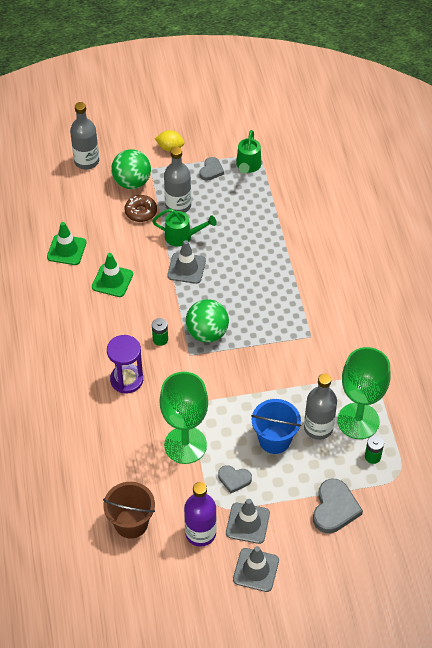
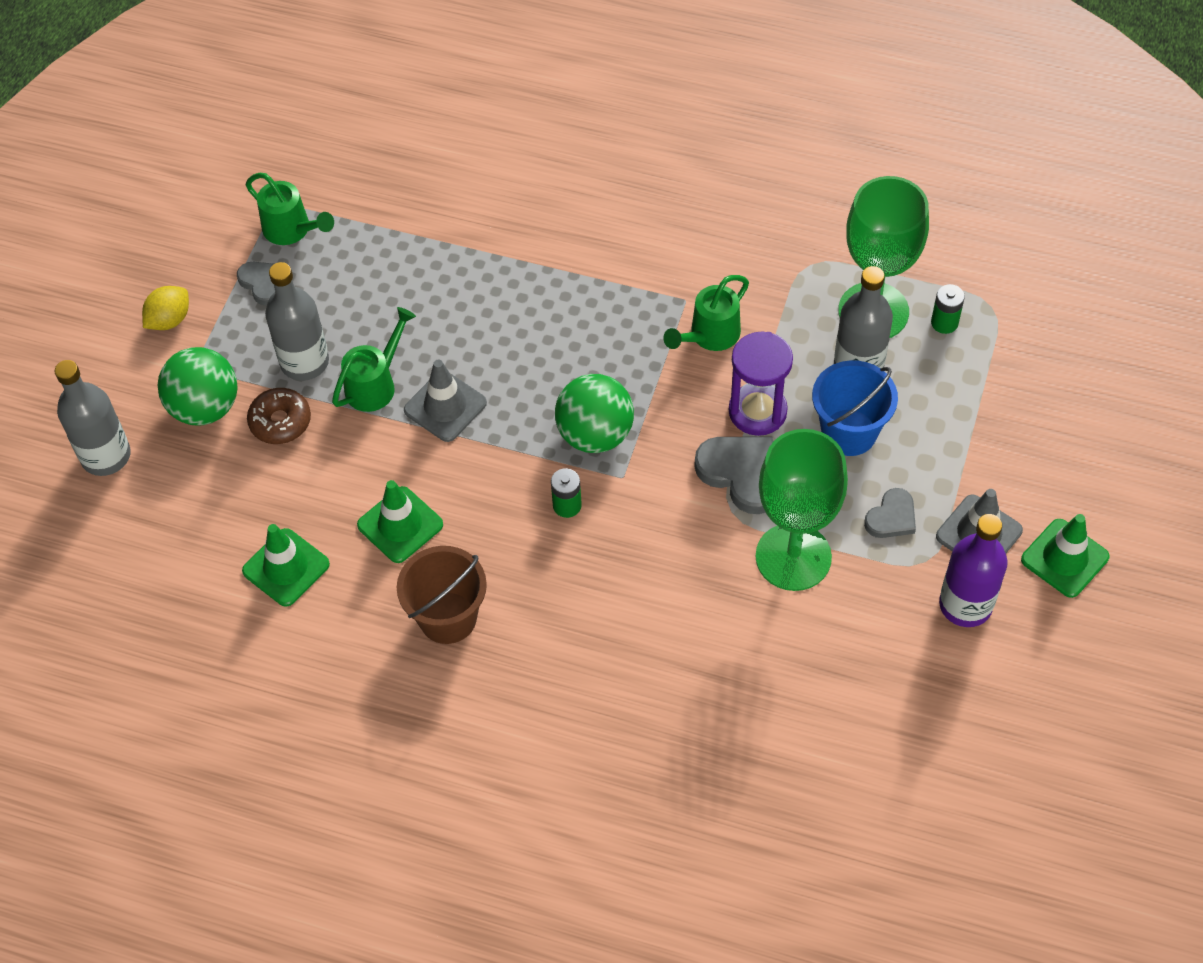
camera: 60 degrees left, 5 degrees up
brown bucket [103,482,155,539] -> brown bucket moved to [397,546,487,644]
purple hourglass [107,335,143,394] -> purple hourglass moved to [729,332,793,436]
grey traffic cone [233,546,279,592] -> green traffic cone [1021,514,1109,598]
grey heart [313,478,363,533] -> grey heart moved to [694,437,773,514]
none -> green watering can [663,275,749,351]

